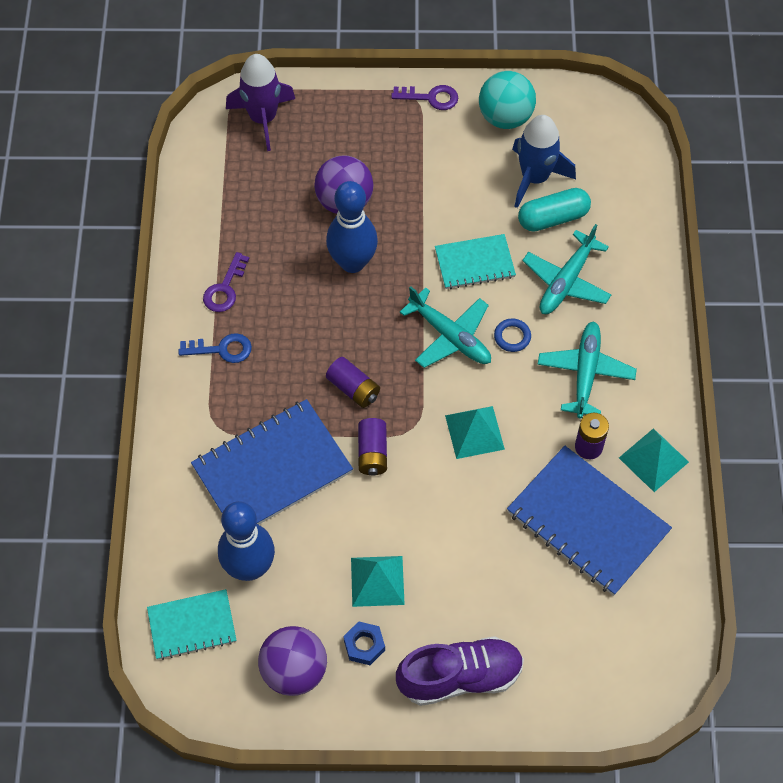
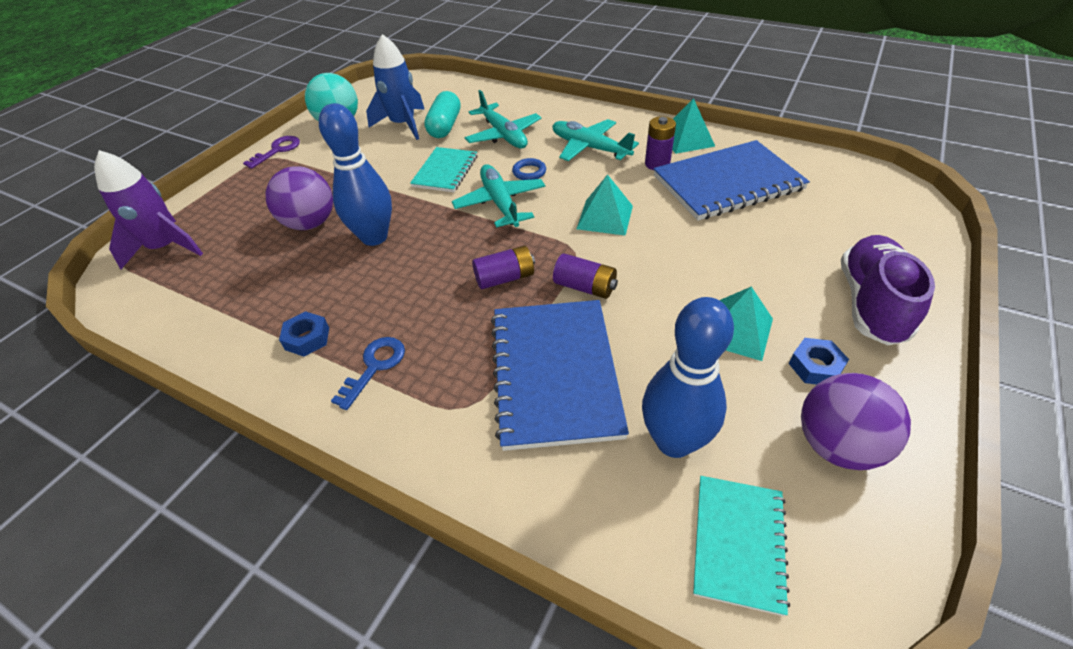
camera: 60 degrees left, 15 degrees down
purple key [203,252,249,312] -> blue nut [279,311,329,357]
turquoise plane [400,286,491,368] -> turquoise plane turned 90 degrees counterclockwise [452,164,545,228]

